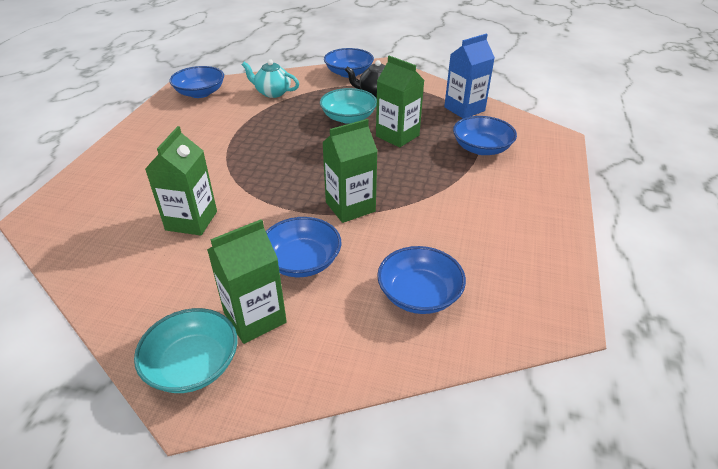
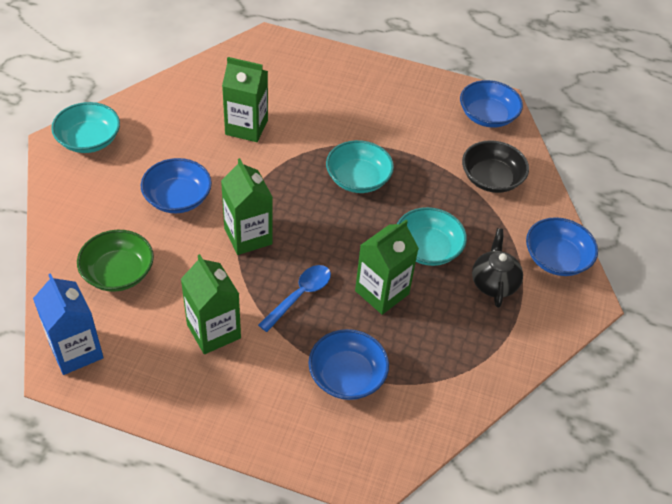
camera: 90 degrees right, 10 degrees up
green carton [207,219,287,344] -> green carton moved to [181,254,241,354]
turquoise teapot [242,59,299,98] -> black bowl [462,140,529,193]
blue bowl [377,246,466,314] -> green bowl [77,230,154,292]
blue carton [444,34,495,118] -> blue carton moved to [33,273,104,375]
none -> blue spoon [258,265,331,332]
none -> turquoise bowl [326,140,394,193]

